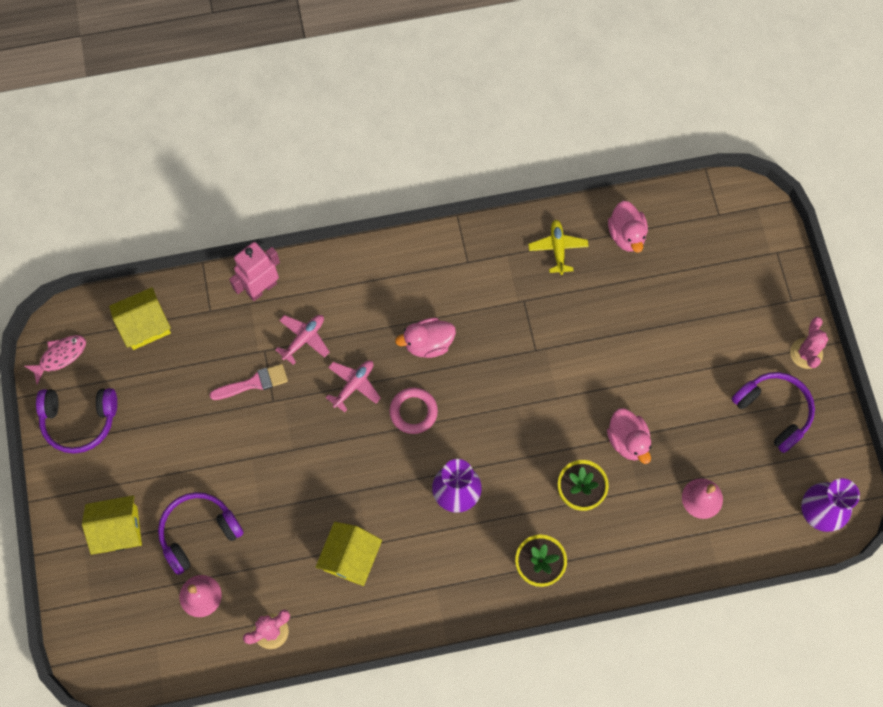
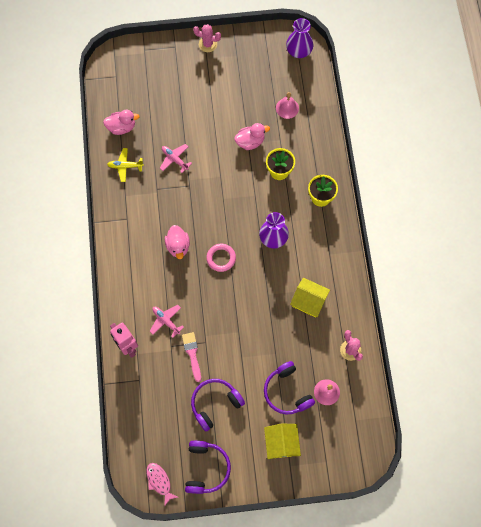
camera: 85 degrees left, 0 degrees up
yellow house [109,287,171,350] -> none
pink plane [326,360,381,412] -> pink plane moved to [160,144,192,173]
purple headphones [732,372,815,453] -> purple headphones moved to [191,379,245,431]

